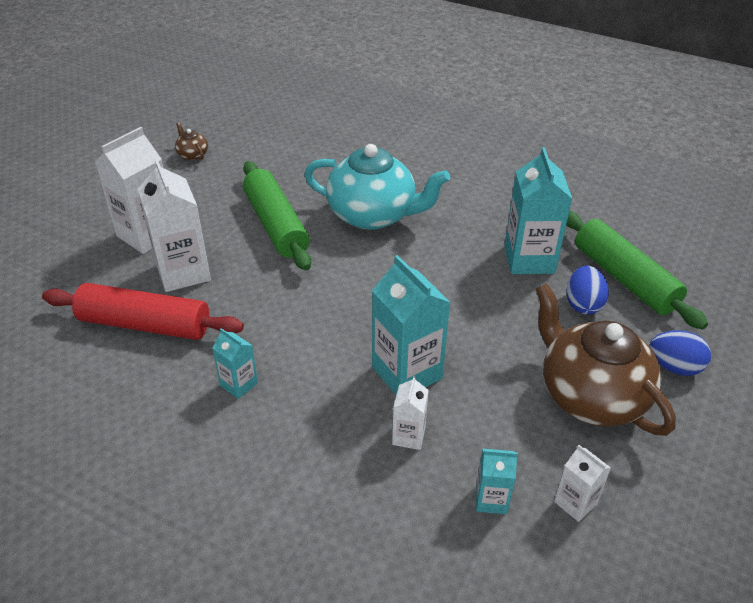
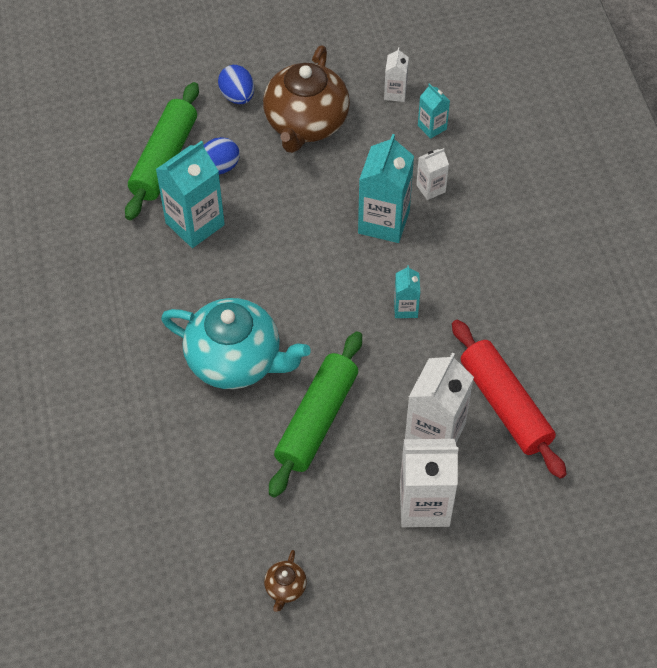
camera: 130 degrees left, 15 degrees up
turquoise carton [212,328,258,399] -> turquoise carton moved to [394,265,420,318]
turquoise teapot [304,144,450,230] -> turquoise teapot turned 135 degrees clockwise [161,298,311,389]

